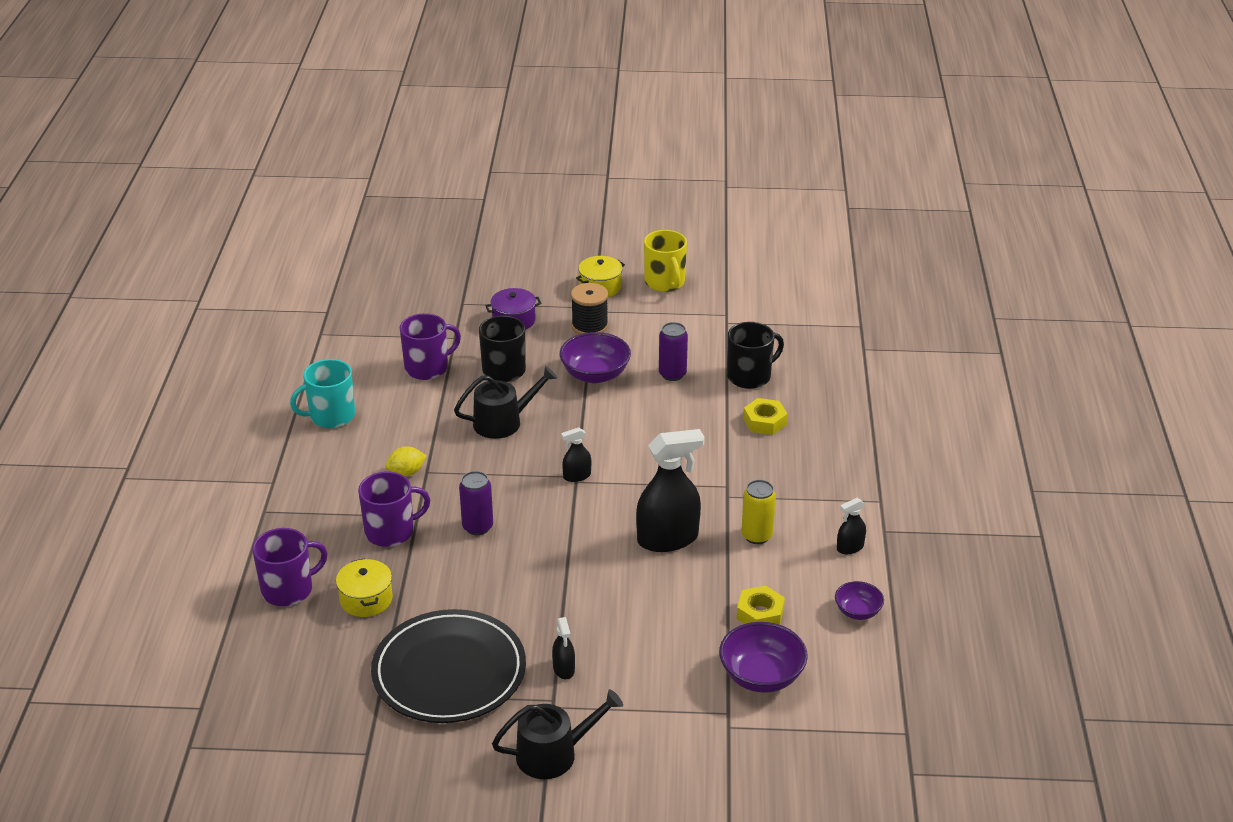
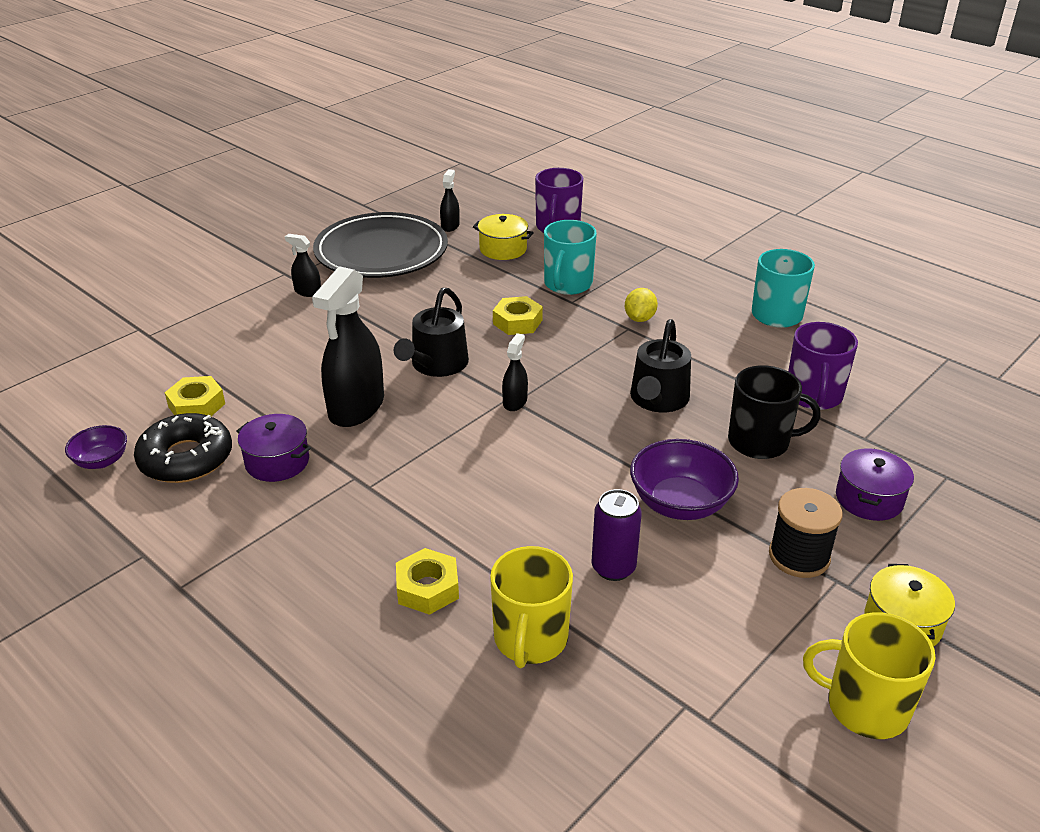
camera: 130 degrees right, 0 degrees up
purple mug [358,472,430,547] -> turquoise mug [544,220,597,295]
purple can [459,471,493,535] -> yellow nut [493,296,543,335]
black watering can [492,689,623,779] -> black watering can moved to [394,288,469,377]
purple bowl [719,622,808,693] -> none
black mug [727,322,784,389] -> yellow mug [490,546,573,668]
yellow can [741,480,776,544] -> purple pot [236,414,311,482]
black spray bottle [837,498,866,554] -> black spray bottle moved to [440,169,460,232]
none -> black donut [134,413,232,483]

